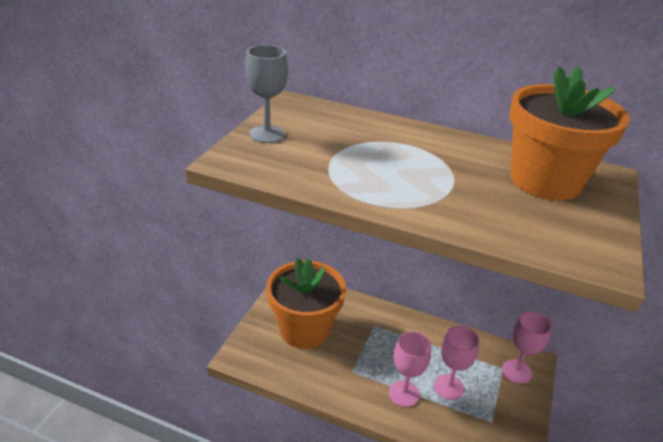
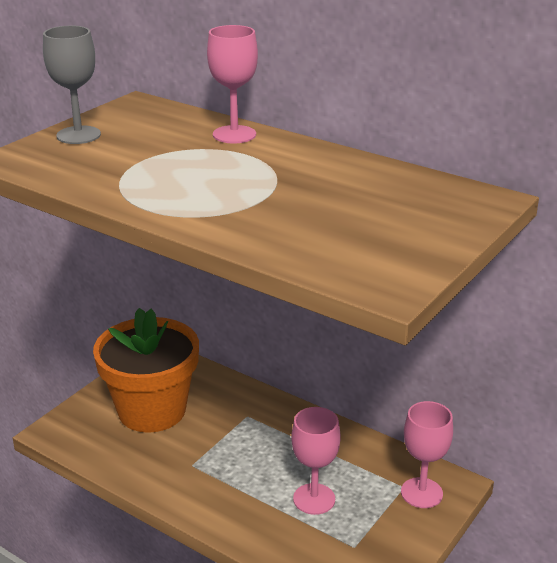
camera: 15 degrees right, 5 degrees down
pink goblet [389,332,431,407] -> pink goblet moved to [207,25,258,143]
orange flower pot [509,66,630,201] -> none

